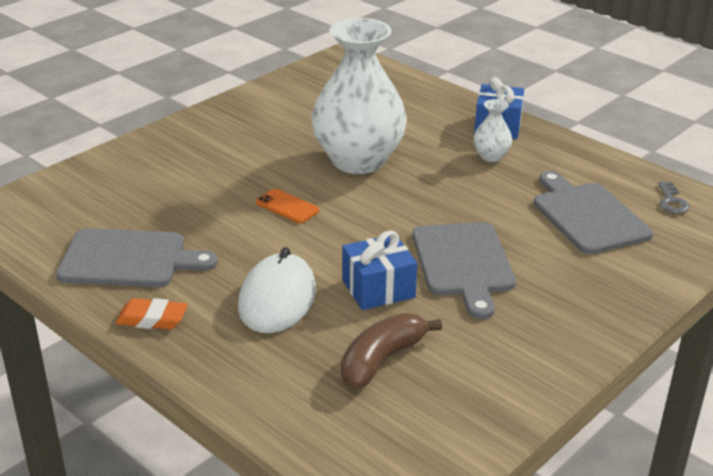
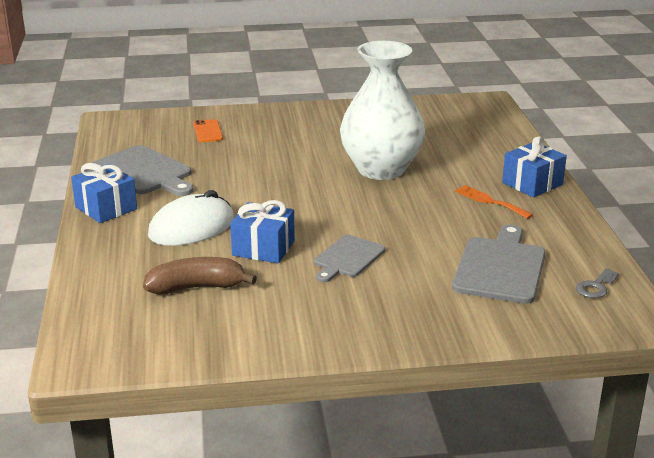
camera: 40 degrees right, 5 degrees down
orange eraser [116,298,188,330] -> blue gift [71,163,137,223]
orange phone [256,189,319,223] -> orange phone moved to [193,119,223,142]
grey cutting board [412,222,516,319] -> grey cutting board [314,235,385,282], size x0.64
white vase [473,99,513,162] -> orange fork [455,185,533,219]

